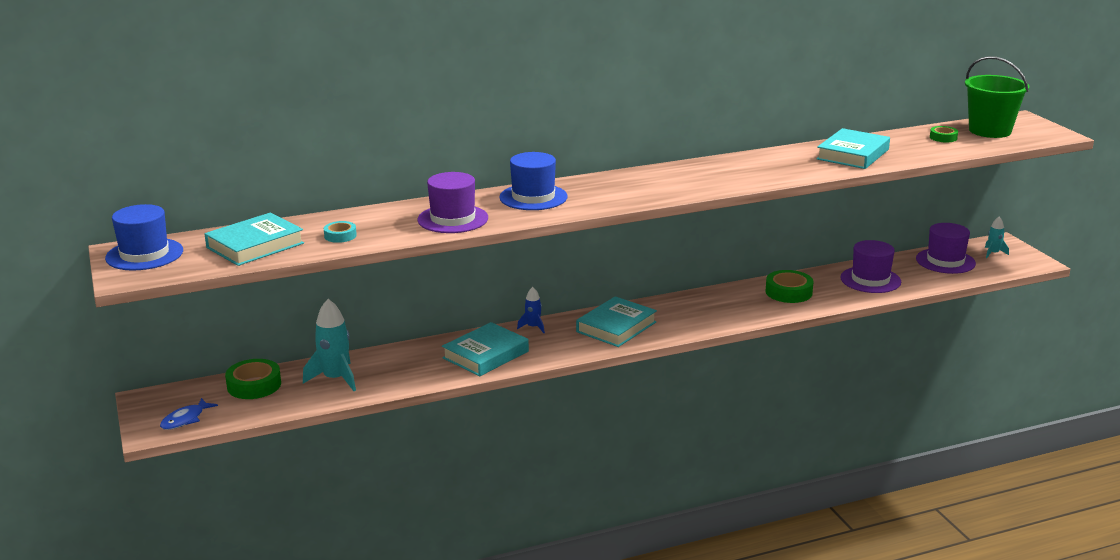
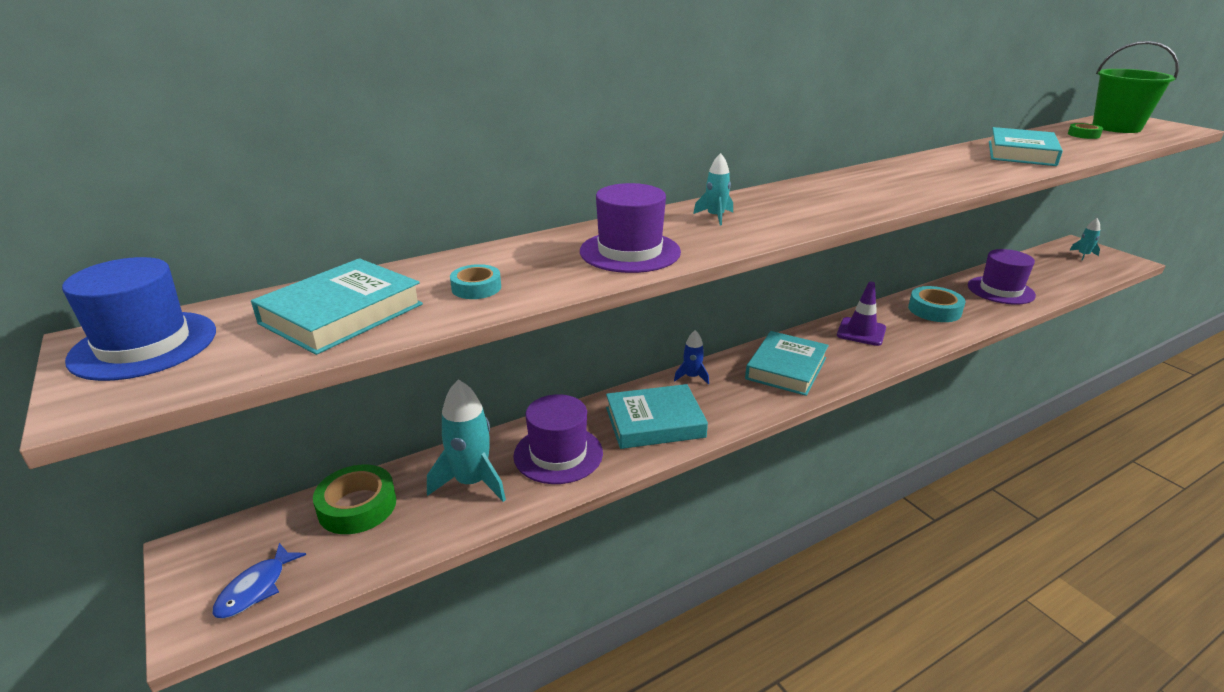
camera: 10 degrees left, 5 degrees up
turquoise book [442,322,529,376] -> turquoise book turned 45 degrees clockwise [606,384,708,449]
blue hat [499,152,568,210] -> turquoise rocket [693,153,733,226]
green tape [765,270,813,303] -> turquoise tape [908,286,965,322]
purple hat [916,223,976,274] -> purple hat moved to [513,394,603,484]
none -> purple traffic cone [837,282,886,346]

